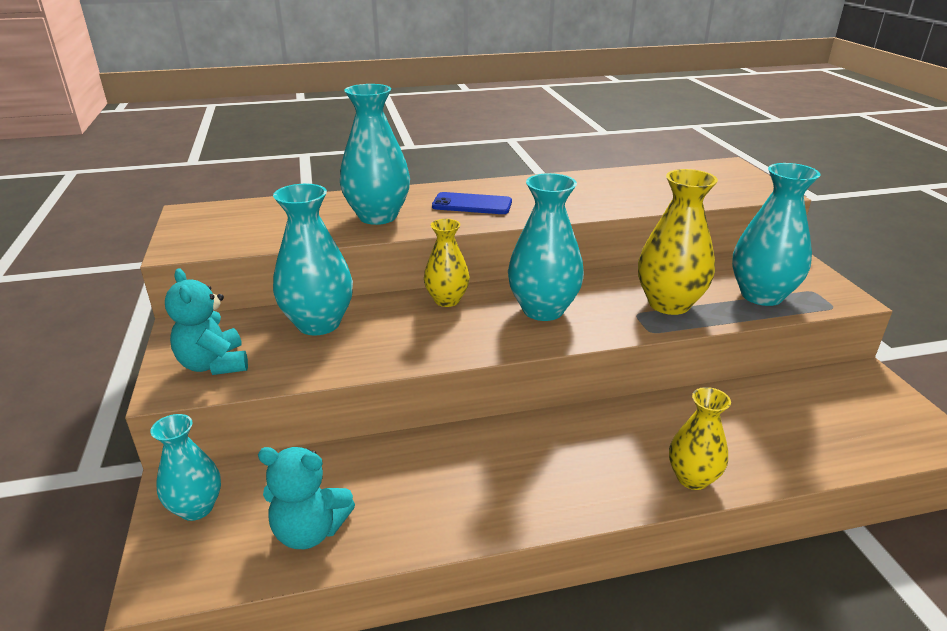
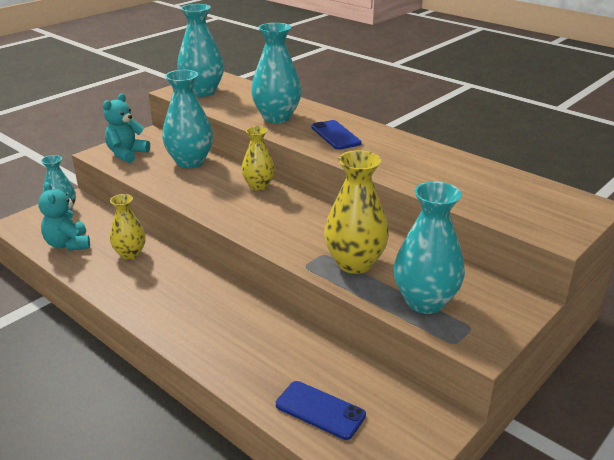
camera: 55 degrees right, 0 degrees up
turquoise vase [508,173,584,321] -> turquoise vase moved to [177,4,224,97]
yellow vase [669,387,731,490] -> yellow vase moved to [110,194,146,260]
none -> blue phone [276,381,366,440]

